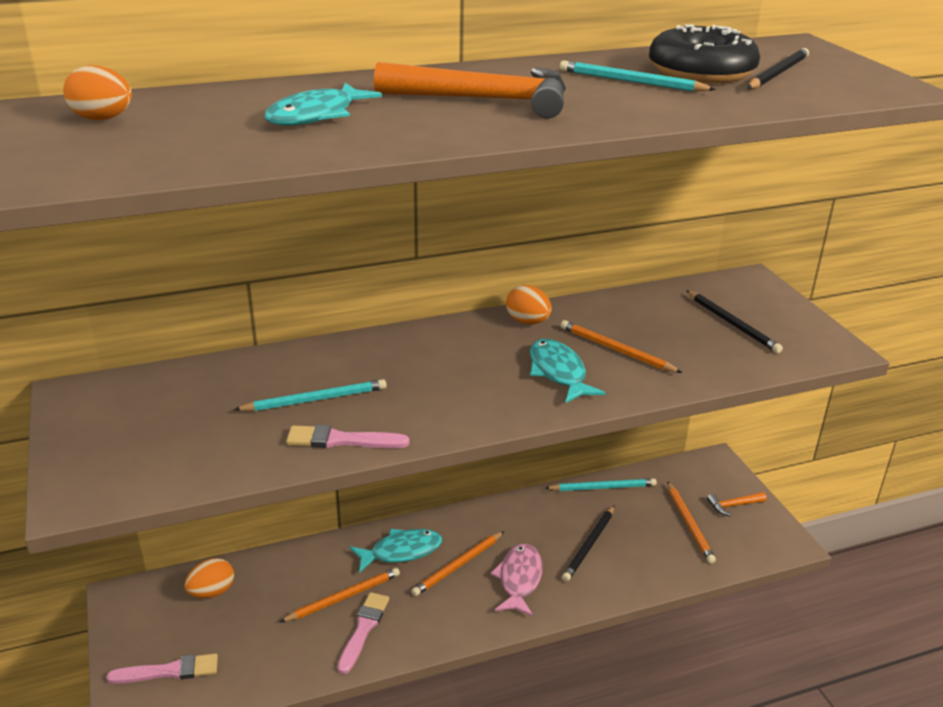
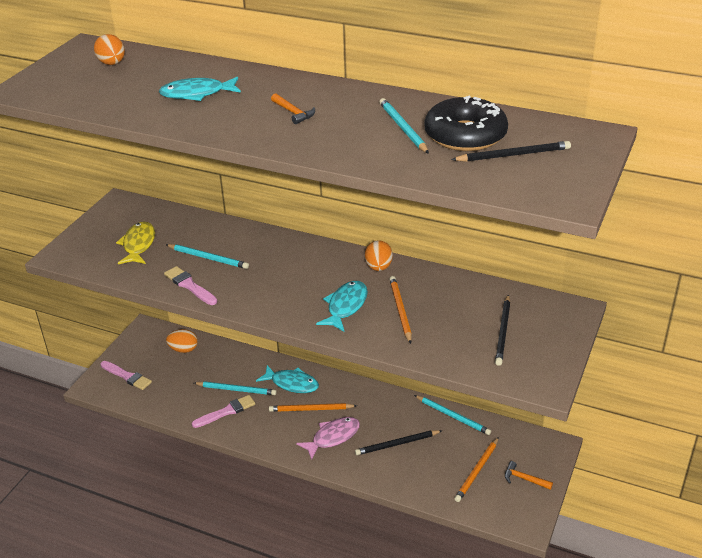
camera: 45 degrees right, 5 degrees up
orange pencil [280,568,400,622] -> turquoise pencil [194,381,277,395]
orange hammer [374,62,566,119] -> orange hammer [271,93,315,124], size x0.45
none -> yellow fish [116,221,155,264]

